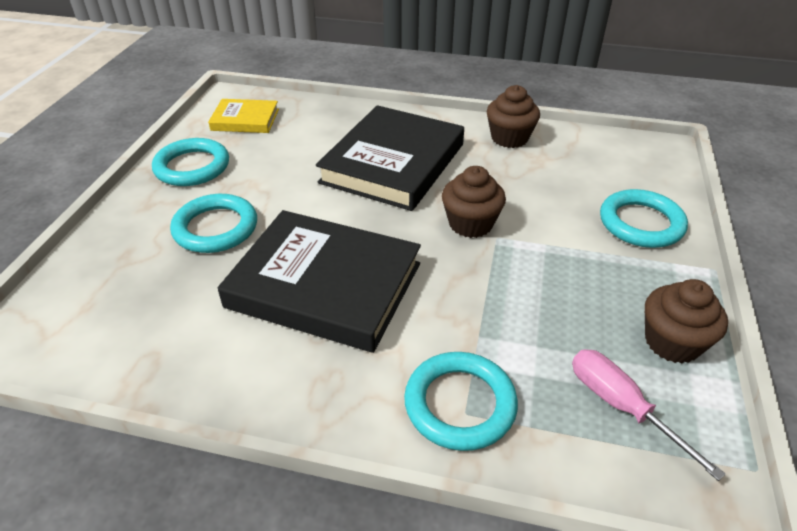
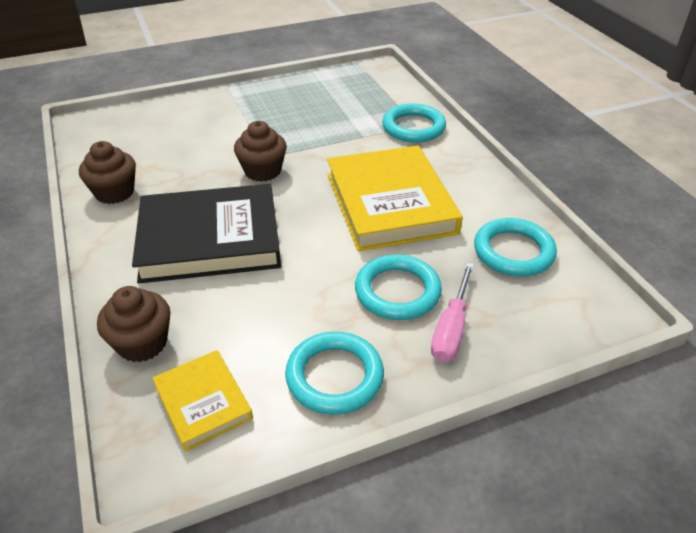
camera: 125 degrees left, 0 degrees up
black book [218,210,421,353] -> yellow book [327,146,463,251]
pink screwdriver [572,349,726,481] -> pink screwdriver moved to [431,263,474,362]
turquoise ring [600,189,688,248] -> turquoise ring moved to [474,218,557,276]
brown cupcake [645,279,728,363] -> brown cupcake moved to [97,286,171,362]

